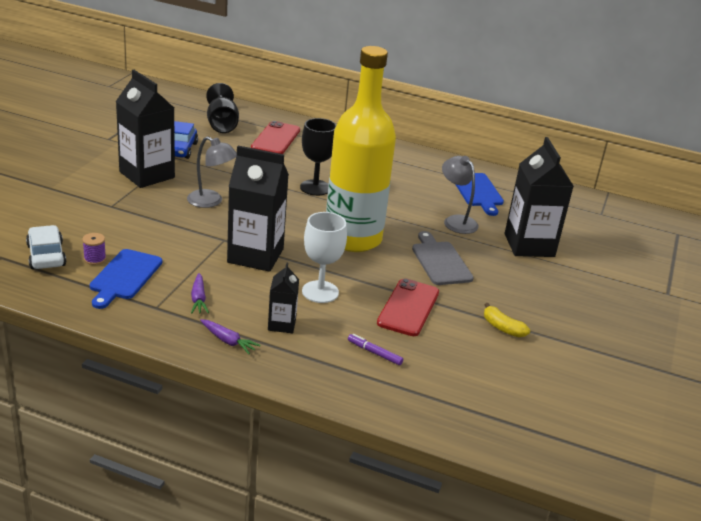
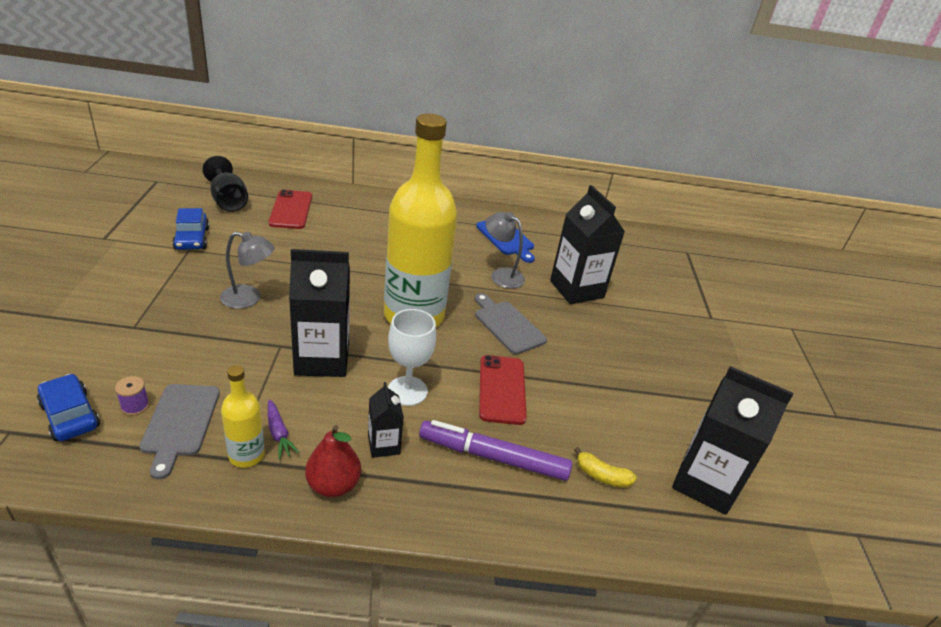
camera: 20 degrees left, 5 degrees up
white car [26,225,66,269] -> blue car [37,374,100,441]
blue cutting board [90,249,163,309] -> grey cutting board [139,384,220,479]
black carton [116,70,175,188] -> black carton moved to [672,366,793,515]
purple carrot [200,319,261,354] -> red pear [305,425,361,497]
black goblet [300,118,336,196] -> none
purple marker [348,334,403,365] -> purple marker [419,420,572,481], size x2.28
yellow banana [484,303,530,337] -> yellow banana moved to [574,447,637,488]
none -> yellow bottle [221,365,265,468]

